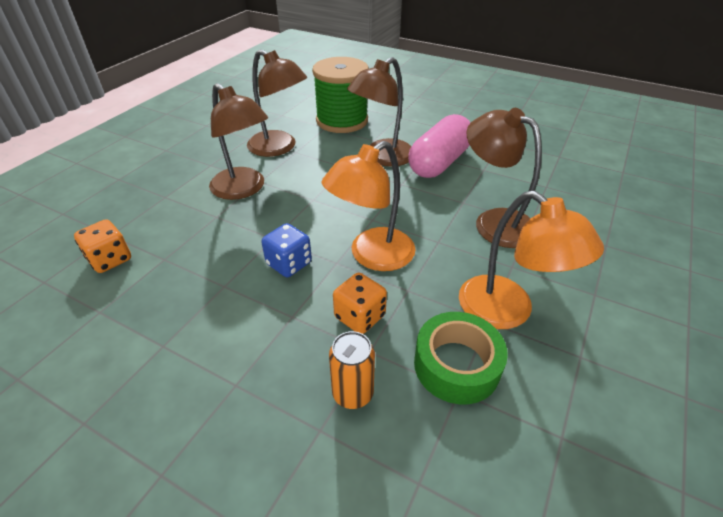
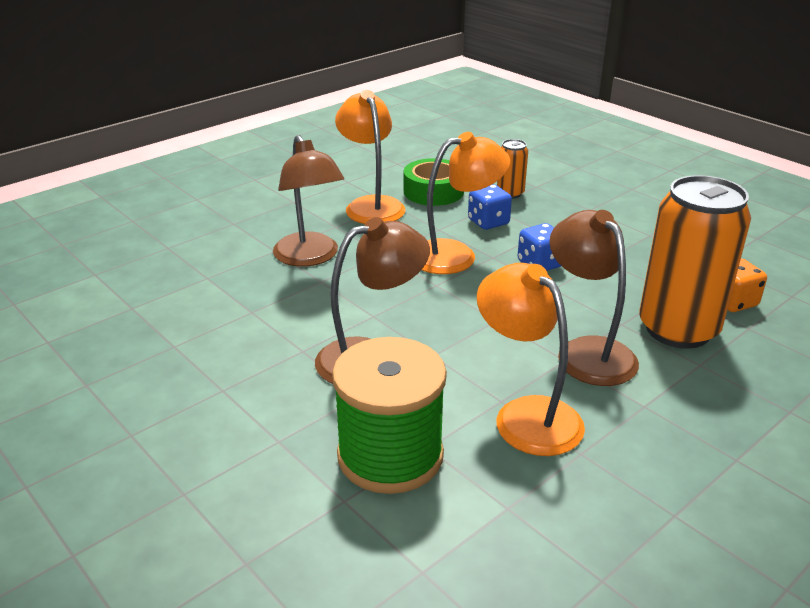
camera: 160 degrees left, 10 degrees down
brown lamp [247,49,307,157] -> orange lamp [477,263,585,456]
orange dice [333,272,387,334] -> blue dice [468,184,512,230]
pink capsule [408,114,471,178] -> none
none -> orange can [639,175,751,349]

